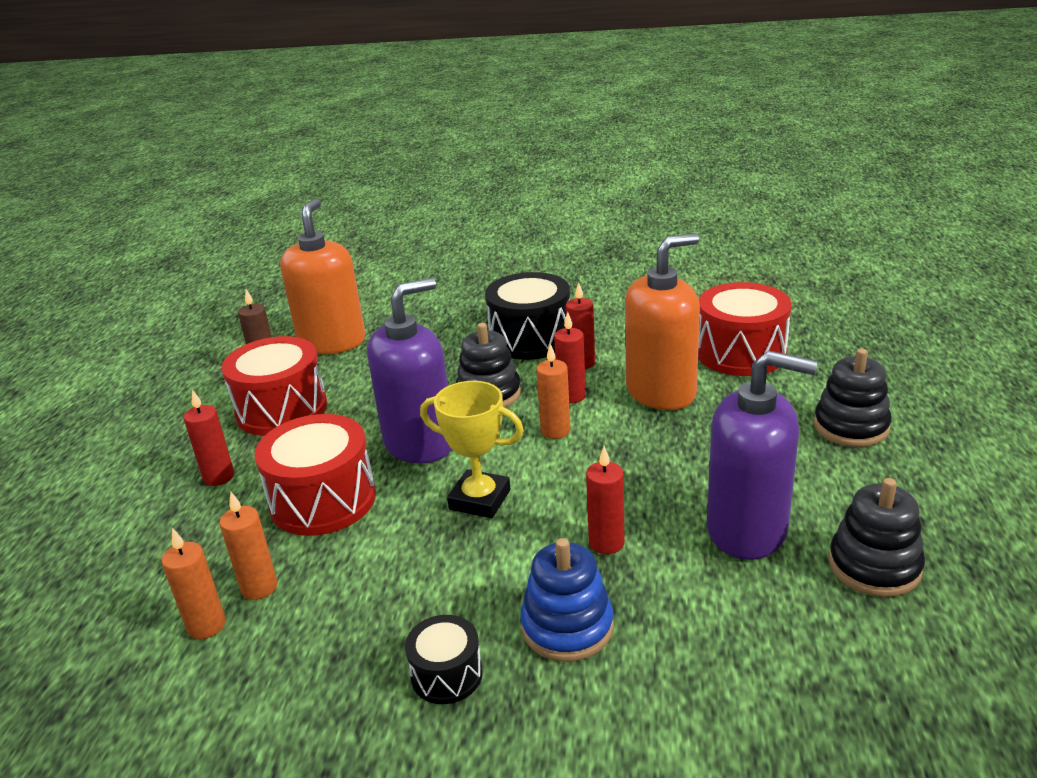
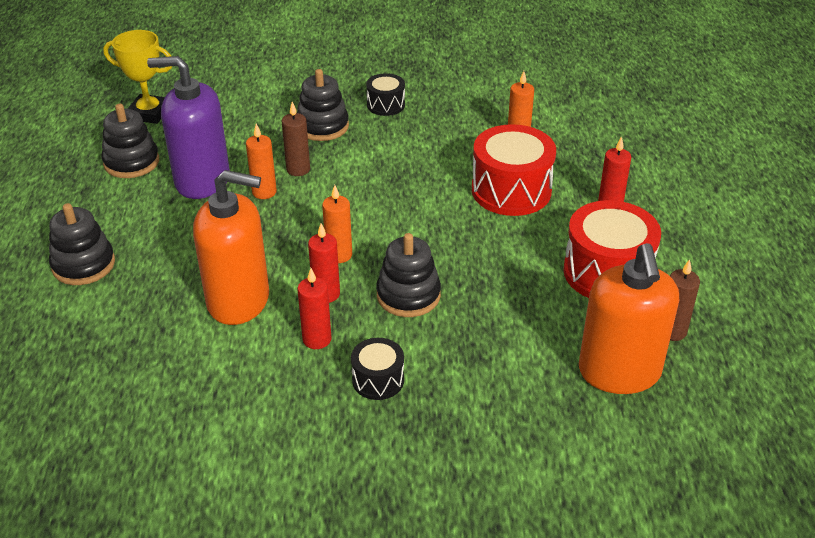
camera: 170 degrees right, 10 degrees up
orange candle [162,528,226,639] -> orange candle moved to [246,124,277,199]
purple soap dispenser [367,278,452,464] -> none
yellow trophy [420,381,524,518] -> yellow trophy moved to [103,30,172,124]
black drum [485,272,570,360] -> black drum [351,338,404,400], size x0.53
blue stacking toy [520,538,614,662] -> black stacking toy [297,69,349,141]
red candle [586,446,625,554] -> brown candle [282,102,310,176]
orange soap dispenser [625,233,700,410] -> orange soap dispenser turned 135 degrees counterclockwise [193,170,269,325]
red drum [698,282,792,376] -> none

